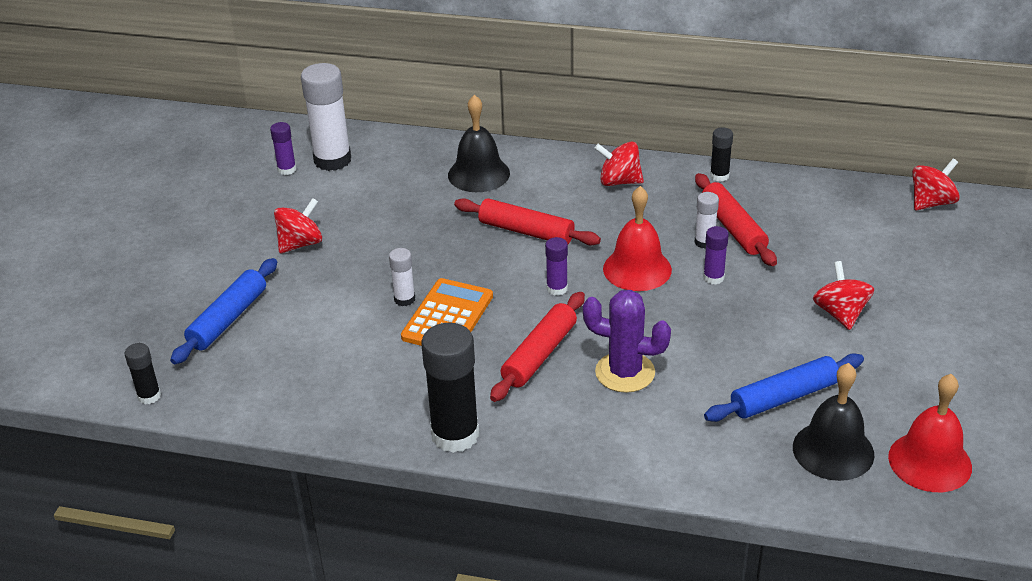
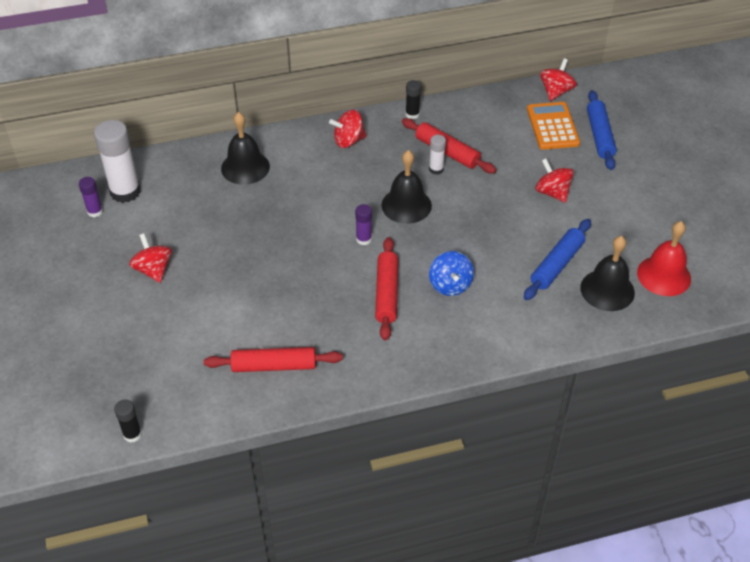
camera: 30 degrees left, 10 degrees up
blue rolling pin [170,258,277,364] -> blue rolling pin moved to [587,90,617,170]
red spinning top [274,198,322,253] -> red spinning top turned 45 degrees counterclockwise [129,233,172,283]
white glue stick [389,248,415,306] -> none
orange calculator [401,278,493,346] -> orange calculator moved to [527,102,580,150]
black glue stick [421,322,479,453] -> none
red rolling pin [454,198,601,245] -> red rolling pin moved to [204,347,343,372]
purple cactus [583,290,671,393] -> blue spinning top [429,251,474,296]
red bell [603,186,672,291] -> black bell [381,150,432,224]
purple glue stick [703,226,729,284] -> none

